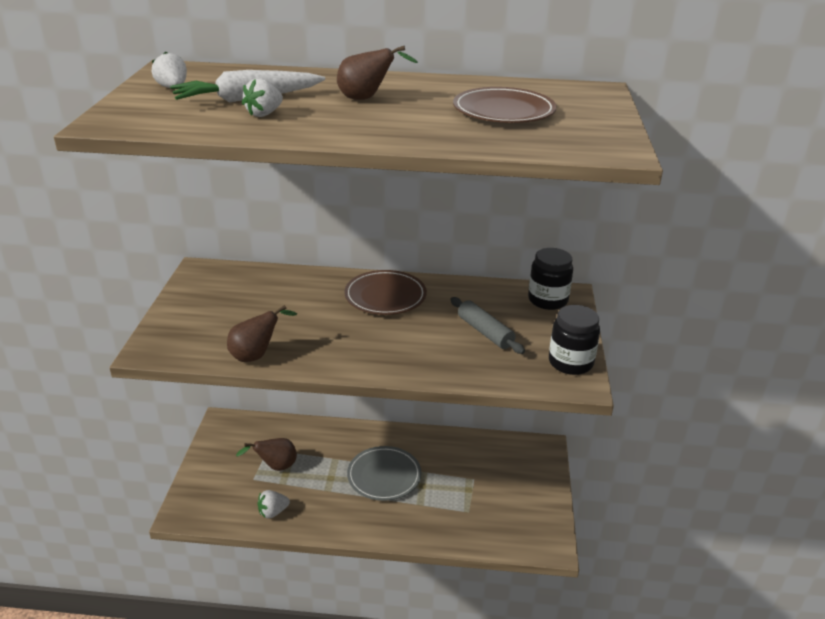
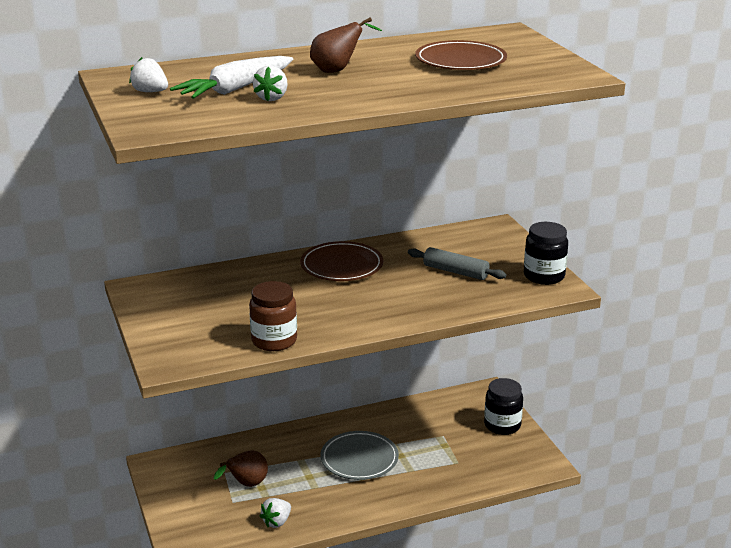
camera: 25 degrees left, 5 degrees down
brown pear [227,305,297,362] -> brown jar [249,281,297,351]
black jar [528,248,573,310] -> black jar moved to [484,378,523,435]

